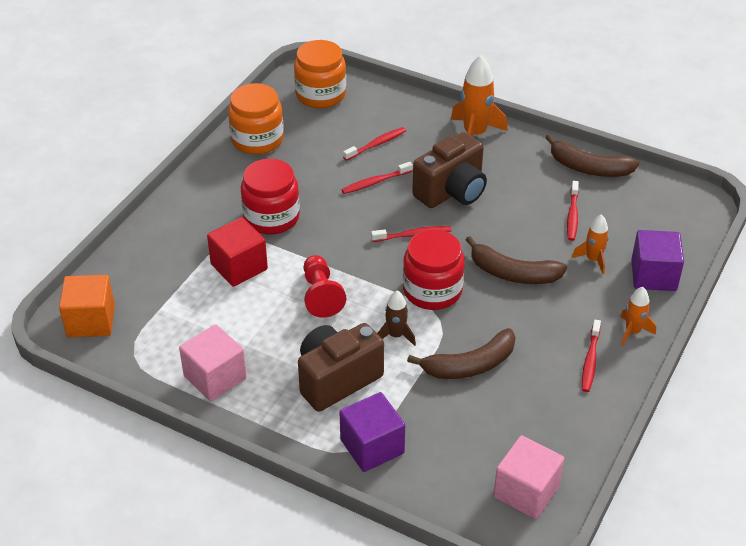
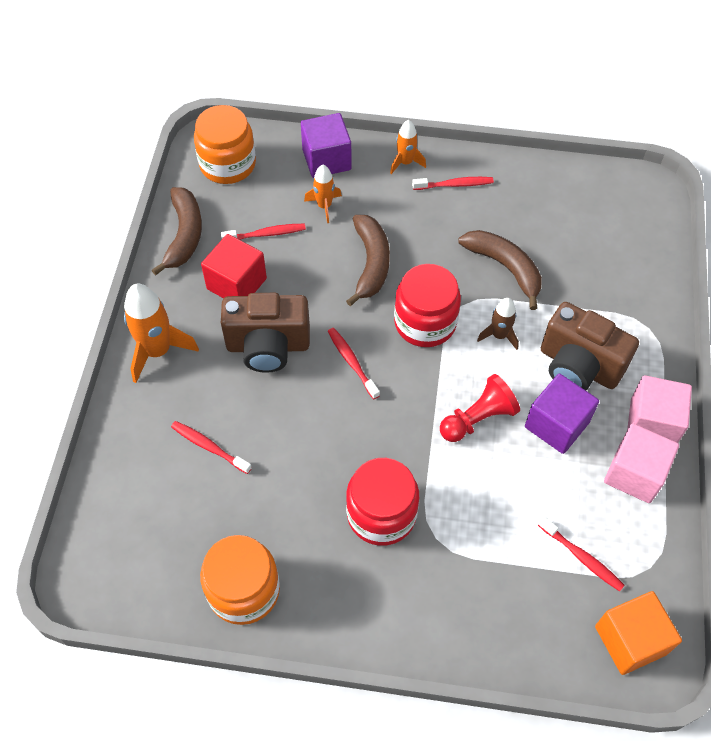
camera: 110 degrees left, 15 degrees up
red cube [207,217,268,287] -> red cube moved to [201,234,267,298]
orange jar [294,40,346,108] -> orange jar moved to [194,105,256,184]
purple cube [340,392,405,472] -> purple cube moved to [525,374,599,454]
red toothbrush [341,162,413,194] -> red toothbrush moved to [538,517,625,592]
brown camera [412,132,487,208] -> brown camera turned 150 degrees clockwise [221,293,310,373]
pink cube [493,435,564,519] -> pink cube moved to [627,375,692,443]

